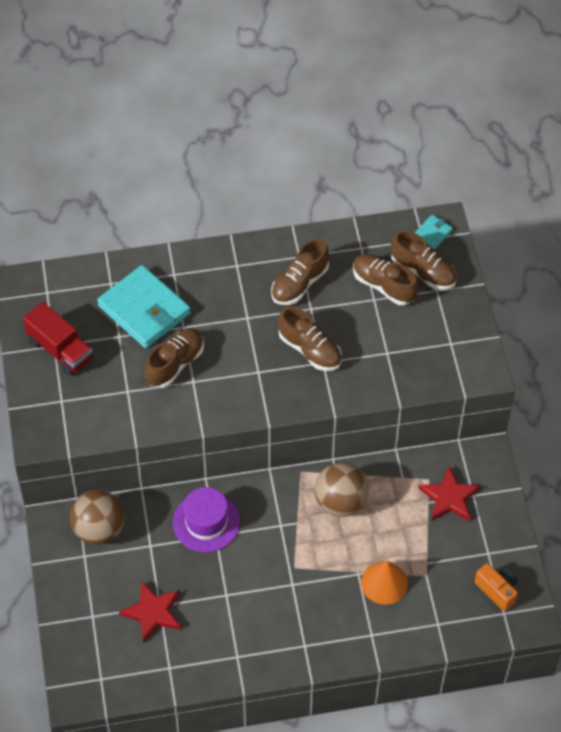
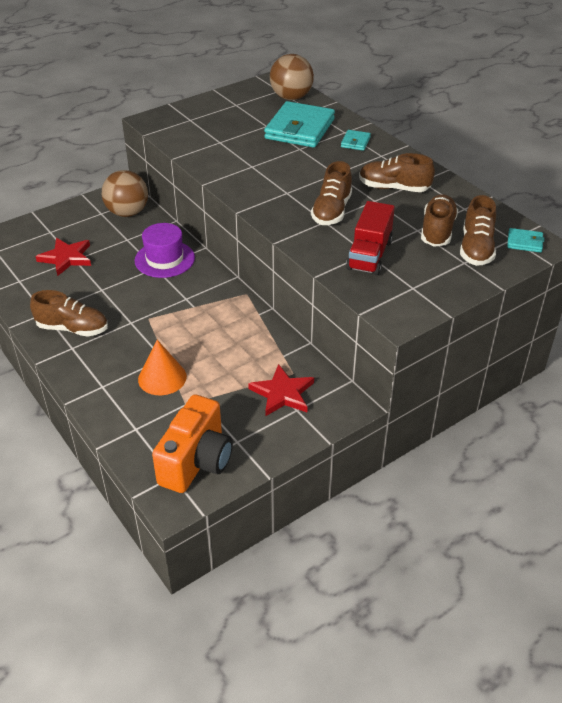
camera: 65 degrees right, 15 degrees down
red truck [23,302,93,376] -> red truck moved to [346,201,395,275]
brown shoe [145,328,204,388] -> brown shoe moved to [30,290,108,337]
brown ball [315,463,369,517] -> brown ball moved to [270,54,314,100]
orange camera [474,563,518,611] -> orange camera [152,394,233,493], size x1.72
none -> turquoise wallet [341,130,371,151]

